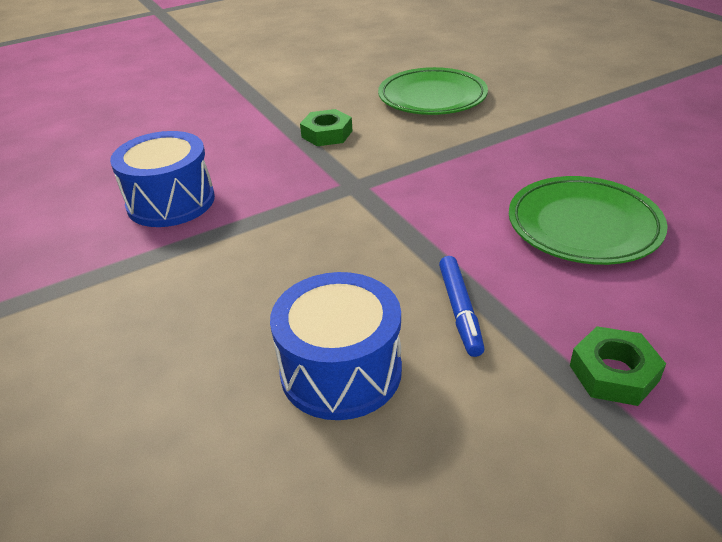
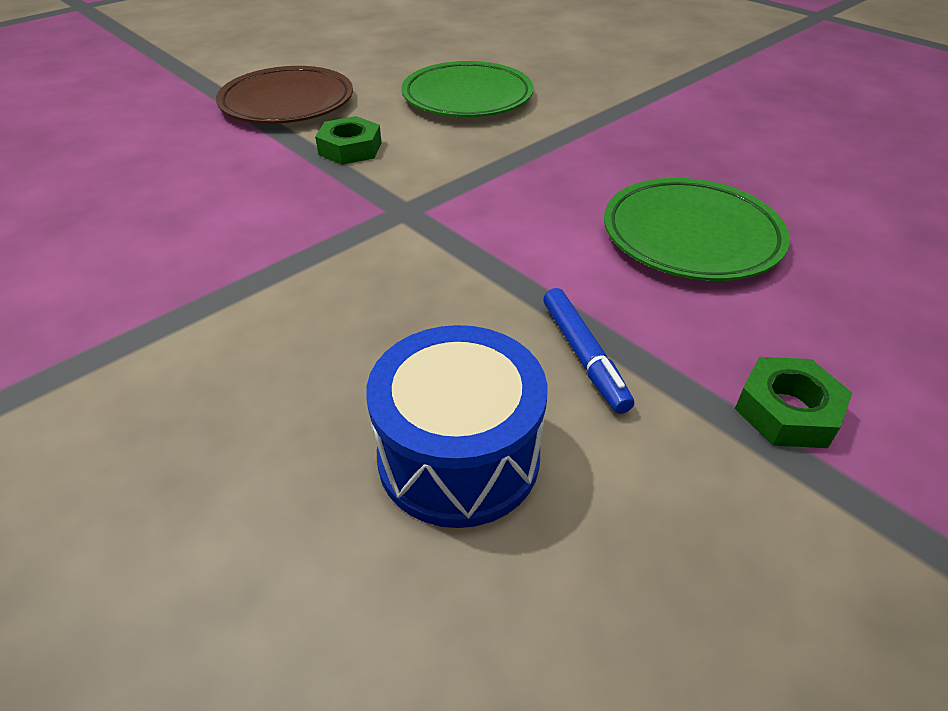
camera: 15 degrees left, 5 degrees up
blue drum [110,131,215,227] -> none
none -> brown plate [216,66,353,124]

